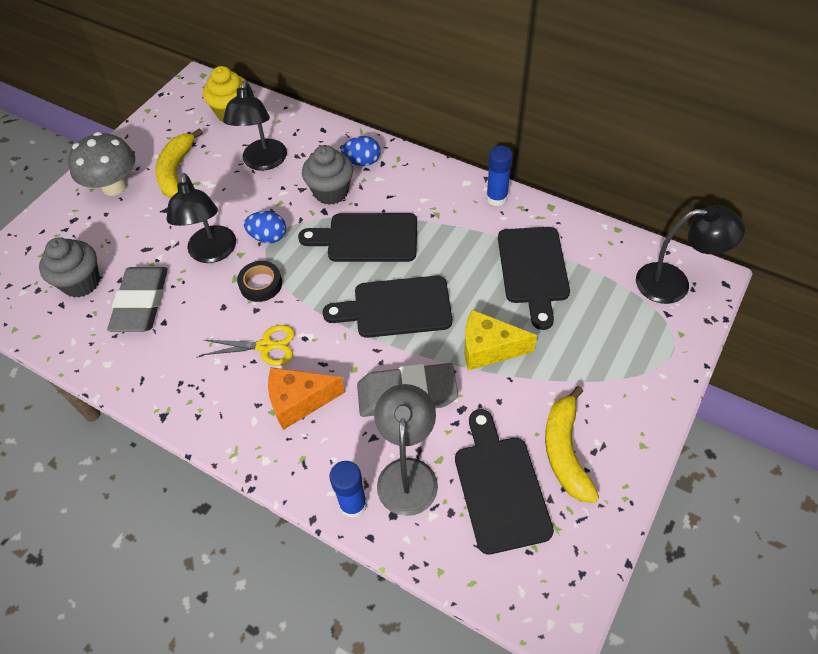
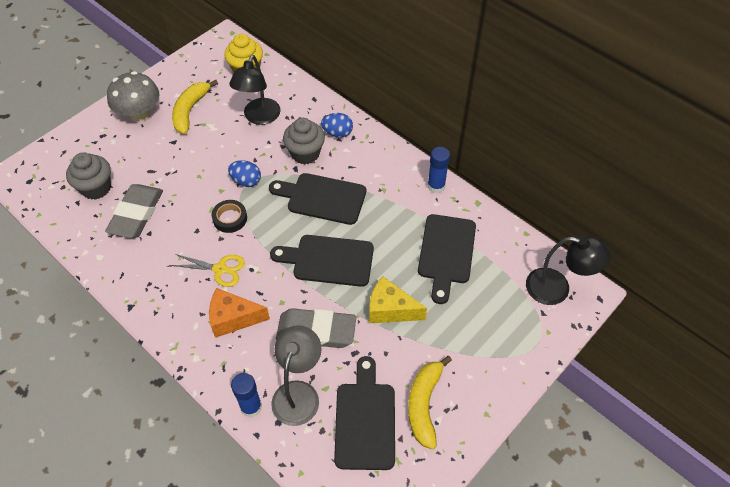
camera: 10 degrees right, 0 degrees up
black lamp [167,173,236,263] -> none

